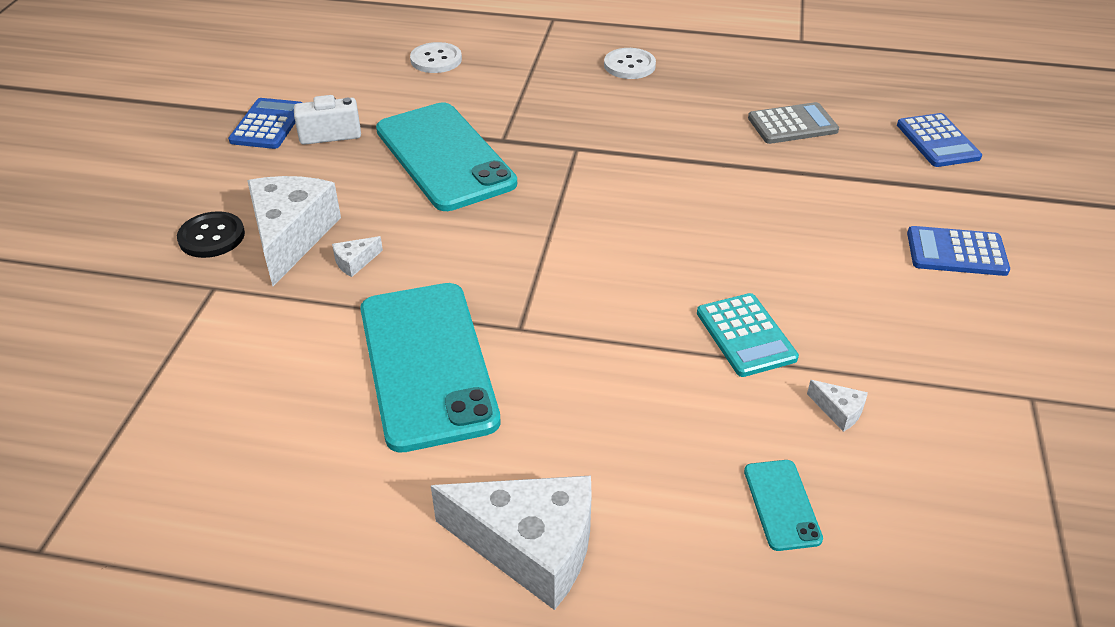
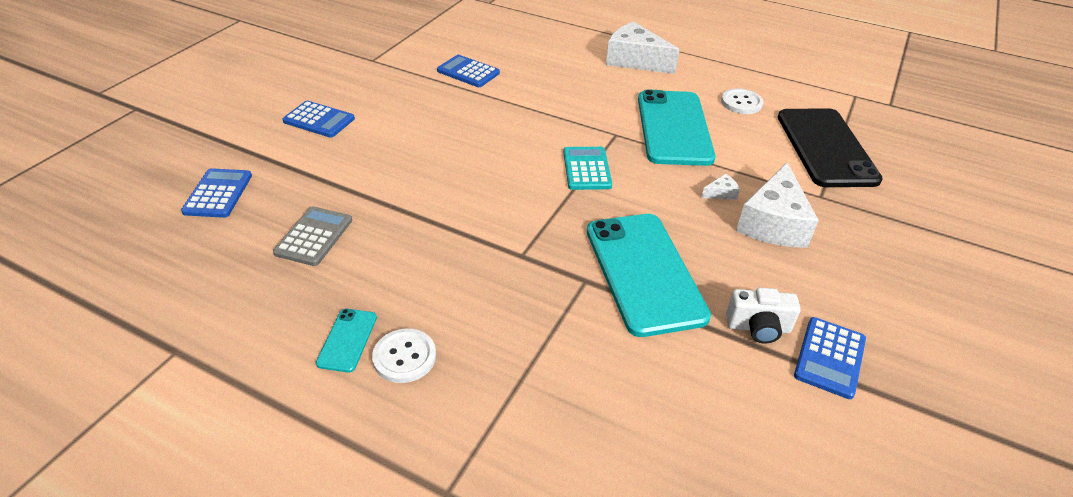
camera: 165 degrees left, 0 degrees up
black button [177,211,245,258] -> none
white button [410,42,462,73] -> white button moved to [721,88,763,114]
turquoise calculator [697,293,799,377] -> turquoise calculator moved to [563,147,612,190]
turquoise phone [744,460,823,551] -> turquoise phone moved to [316,309,377,373]
grey calculator [748,102,839,144] -> grey calculator turned 105 degrees clockwise [273,206,352,266]
white cheese [807,380,868,432] -> blue calculator [437,55,500,87]
none -> black phone [778,109,883,187]

